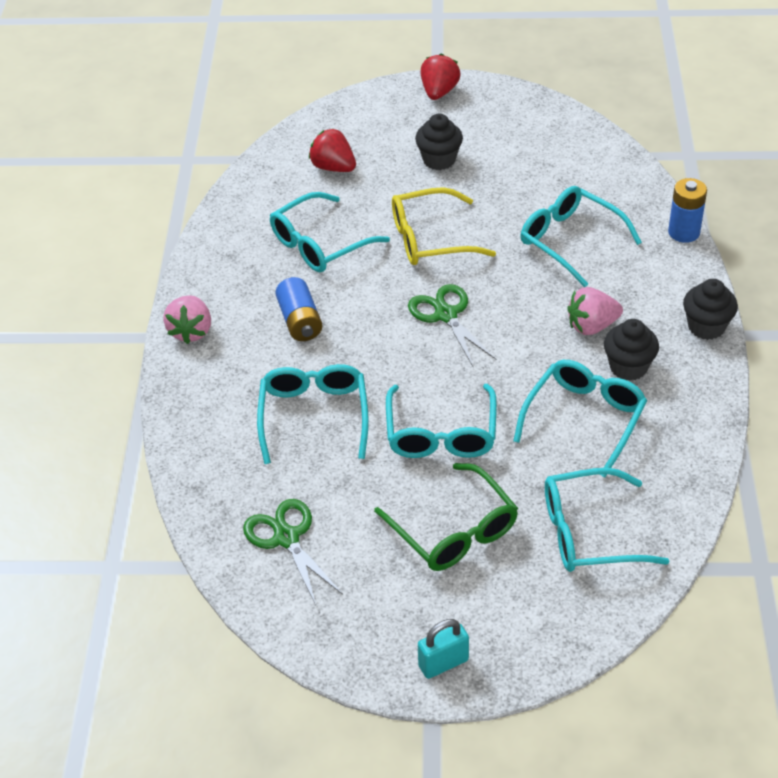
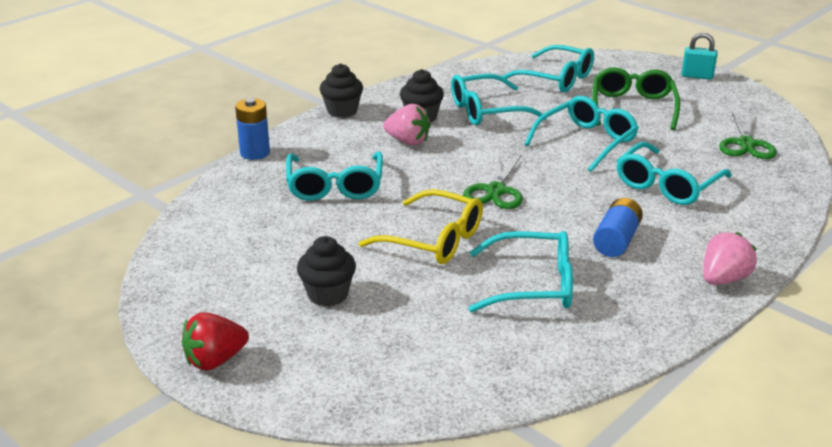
camera: 140 degrees left, 15 degrees down
red strawberry [309,129,356,172] -> none

